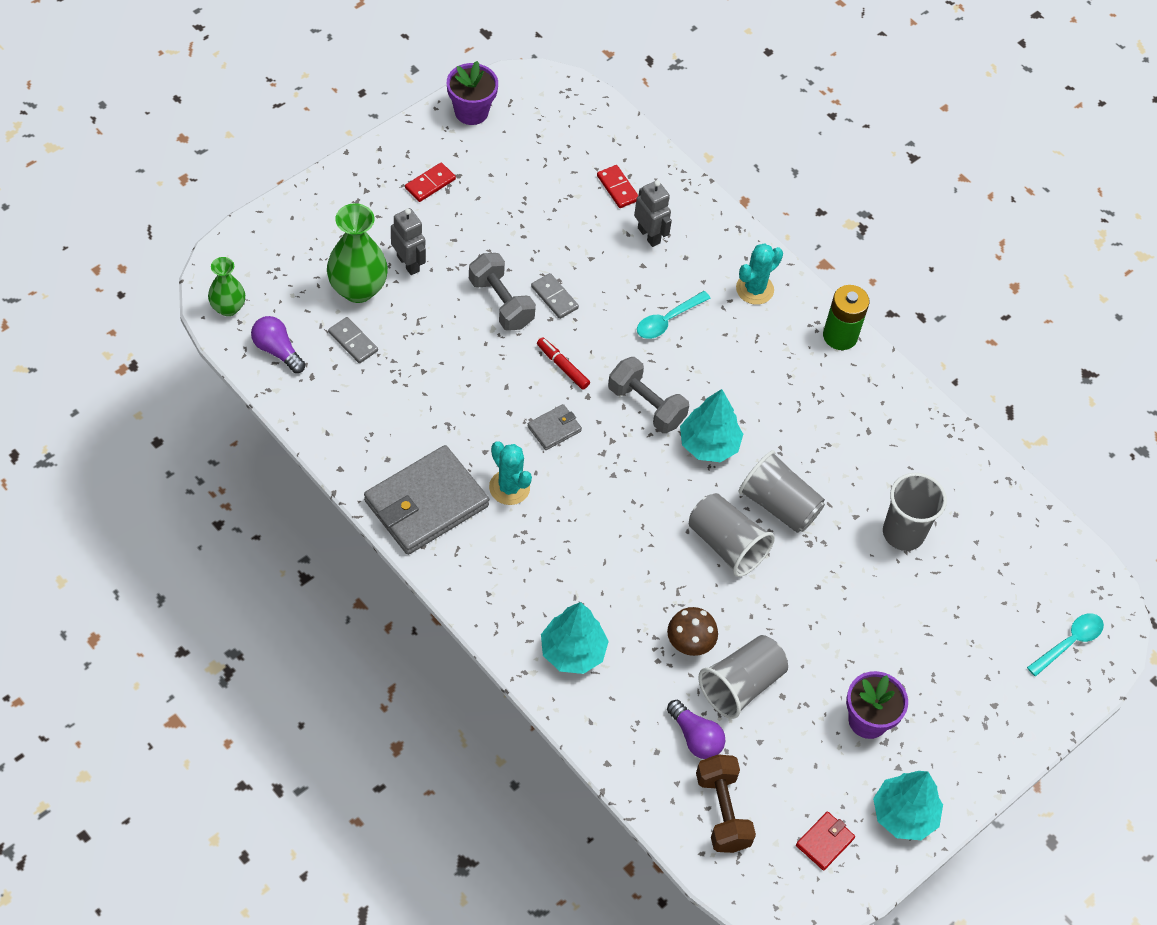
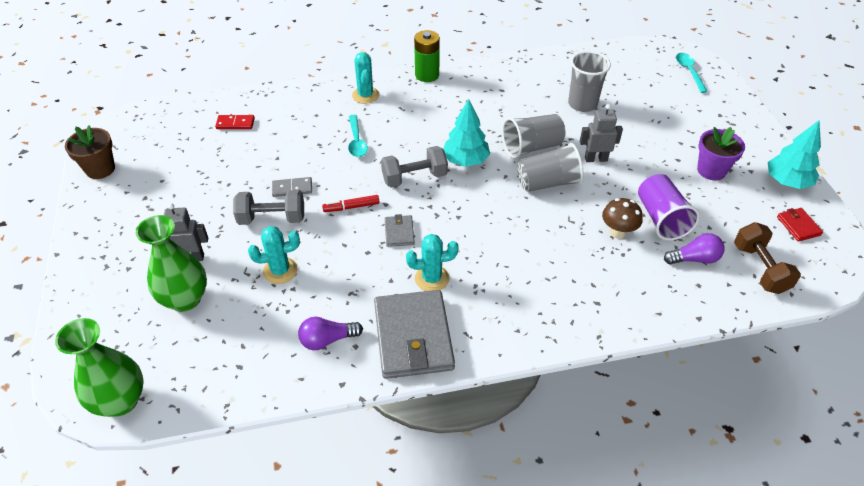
camera: 55 degrees left, 10 degrees down
green vase [208,257,245,316] -> green vase [55,318,144,417], size x1.65
purple light bulb [251,316,306,373] -> purple light bulb moved to [298,317,363,350]
grey domino [328,317,378,363] -> none
red domino [405,162,456,202] -> none
purple flower pot [447,61,498,125] -> brown flower pot [65,125,115,179]
turquoise tree [541,602,609,674] -> none
grey robot [634,180,672,247] -> grey robot moved to [580,104,623,162]
brown dumbbell [696,754,756,853] -> brown dumbbell turned 60 degrees clockwise [734,222,801,294]
grey cup [699,635,788,719] -> purple cup [638,174,700,240]
none -> turquoise cactus [248,226,300,284]

